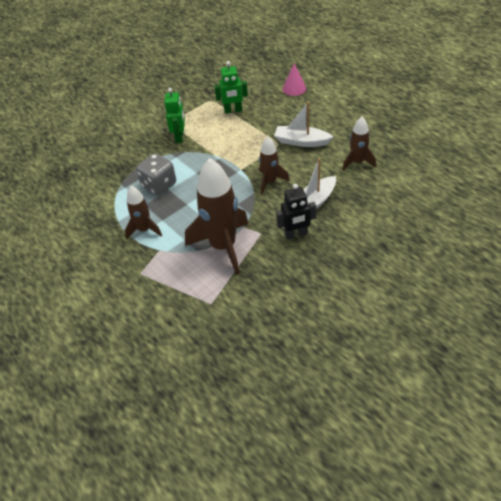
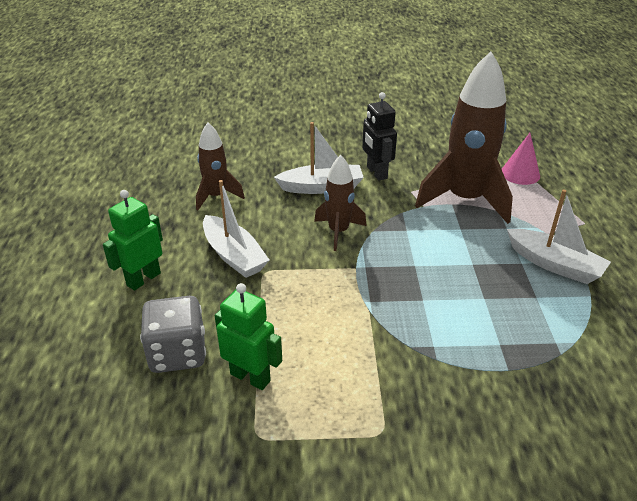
camera: 145 degrees left, 10 degrees down
brown rocket [125,186,162,239] -> white boat [507,190,611,284]
grey dice [136,153,176,195] -> grey dice moved to [140,296,206,373]
green robot [164,88,185,143] -> green robot moved to [103,190,163,291]
black robot [276,184,316,240] -> black robot turned 135 degrees counterclockwise [362,92,397,180]
pink cone [283,63,306,96] -> pink cone moved to [502,133,540,185]

